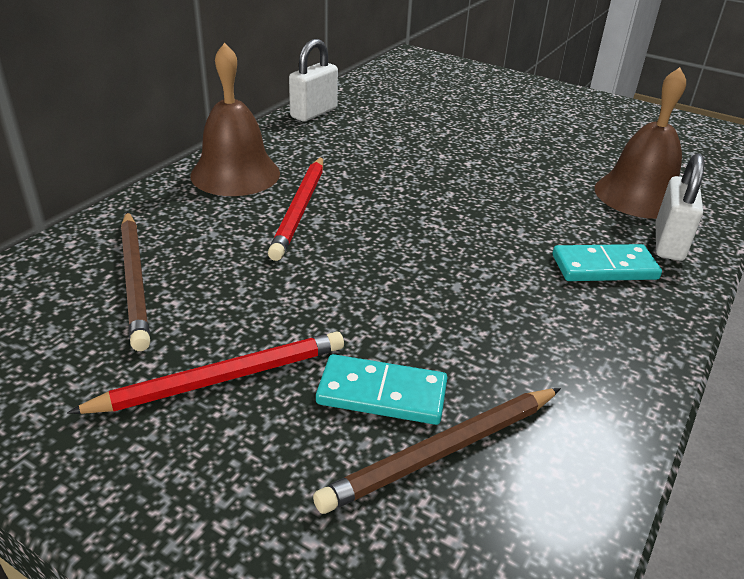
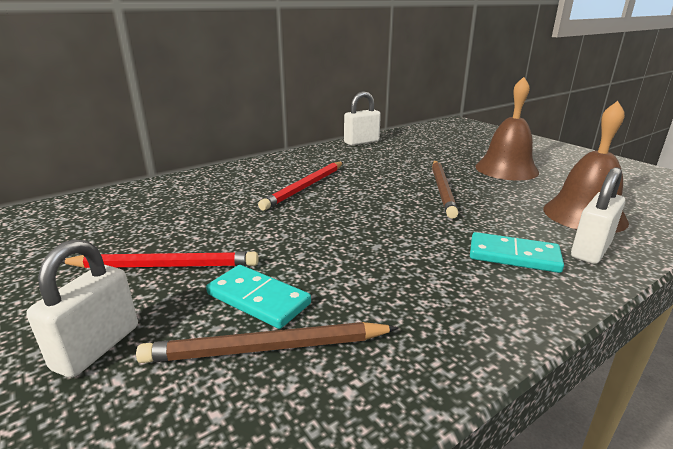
camera: 25 degrees right, 10 degrees down
brown pencil [121,211,150,351] -> brown pencil moved to [432,161,459,219]
brown bell [190,43,280,196] -> brown bell moved to [475,77,539,181]
none -> white padlock [26,239,138,378]

